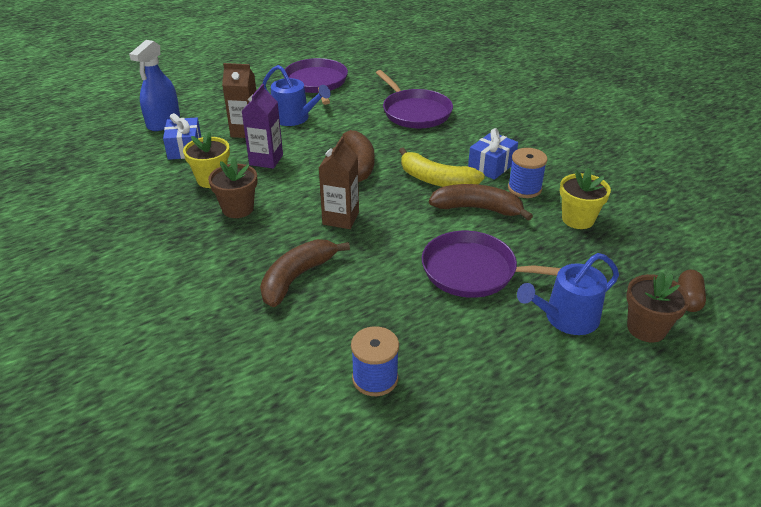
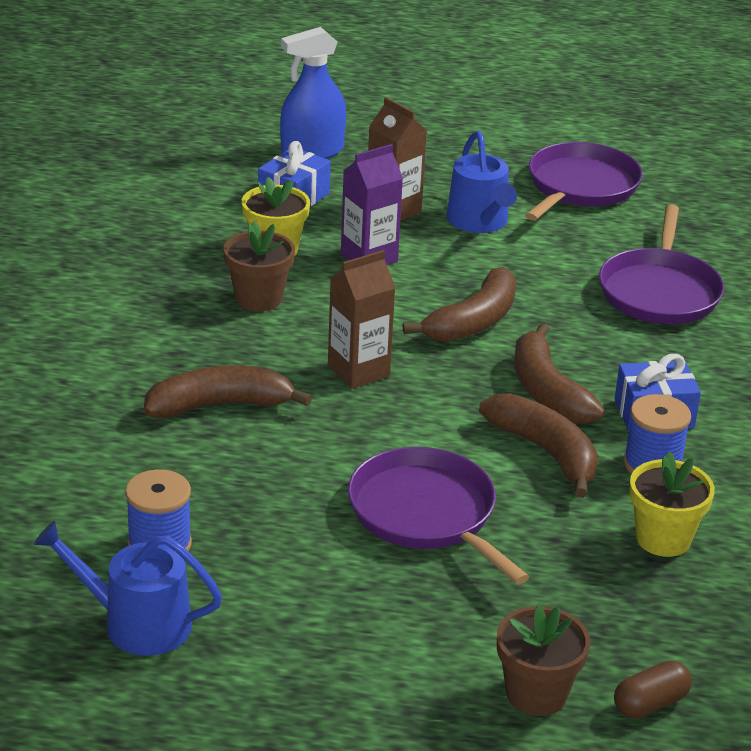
camera: 40 degrees right, 5 degrees down
yellow banana [399,147,485,187] -> brown banana [514,323,605,424]
blue watering can [517,253,619,335] -> blue watering can moved to [34,521,222,656]

